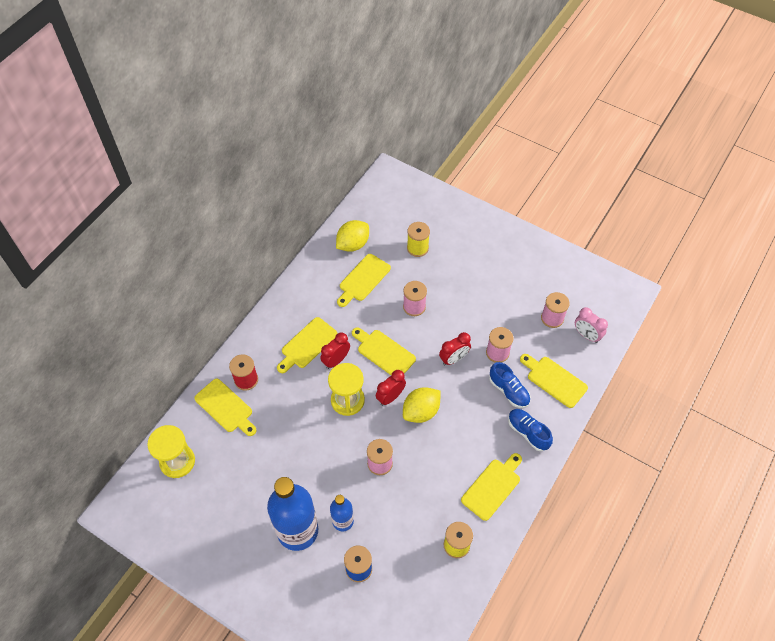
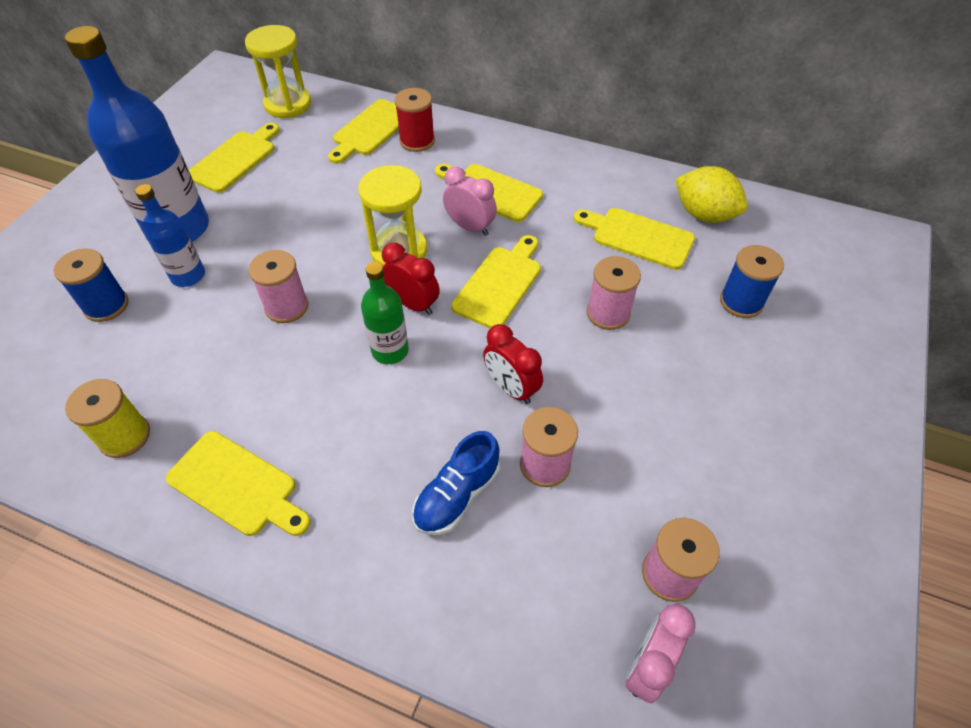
camera: 80 degrees right, 5 degrees down
red clock [320,332,350,369] -> pink clock [443,167,497,236]
yellow lemon [403,387,441,423] -> green bottle [361,262,409,364]
yellow spool [407,222,430,257] -> blue spool [720,245,784,318]
blue shoe [508,409,553,451] -> none
yellow cutting board [520,354,588,408] -> yellow cutting board moved to [189,123,280,193]

